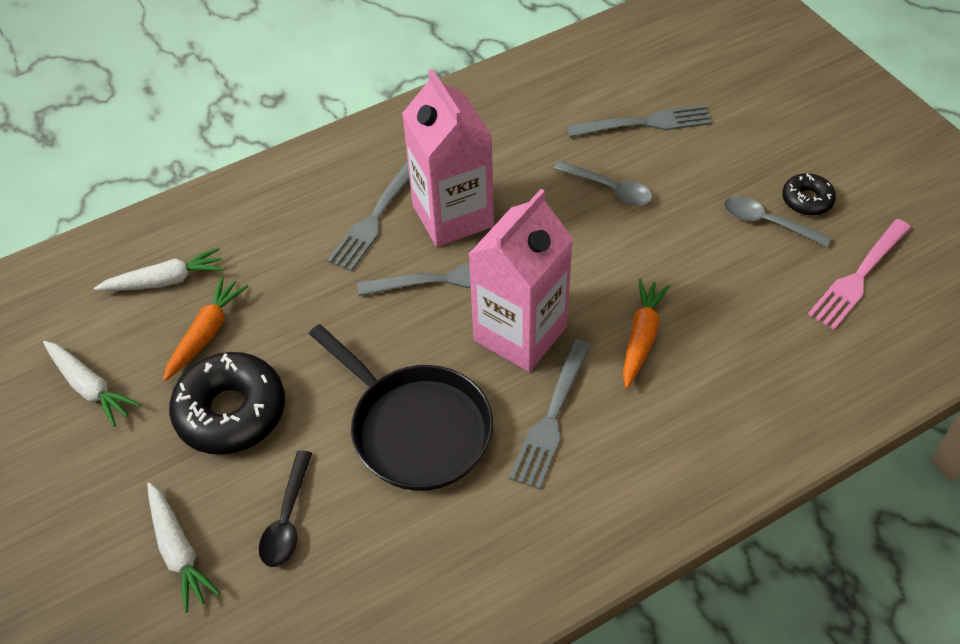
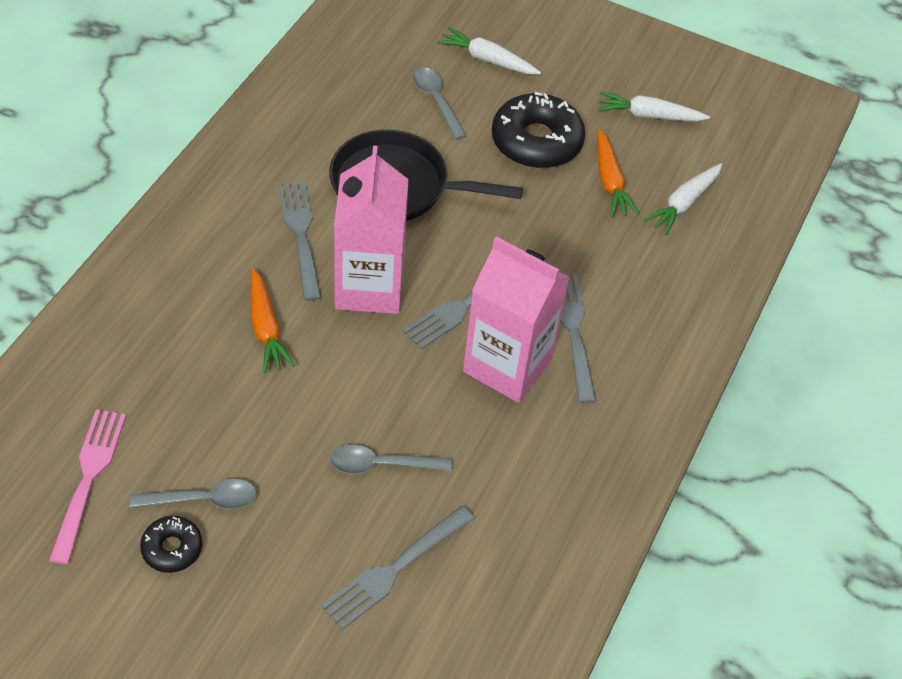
camera: 140 degrees right, 0 degrees up
black spoon [259,450,312,567] -> grey spoon [413,67,466,140]

